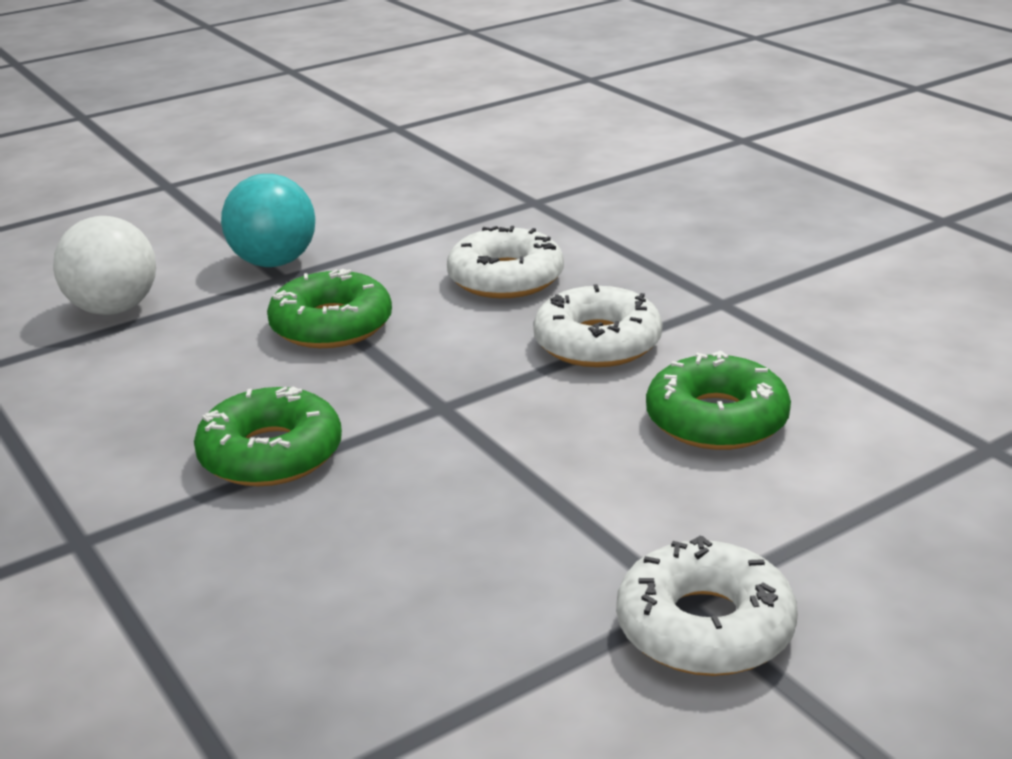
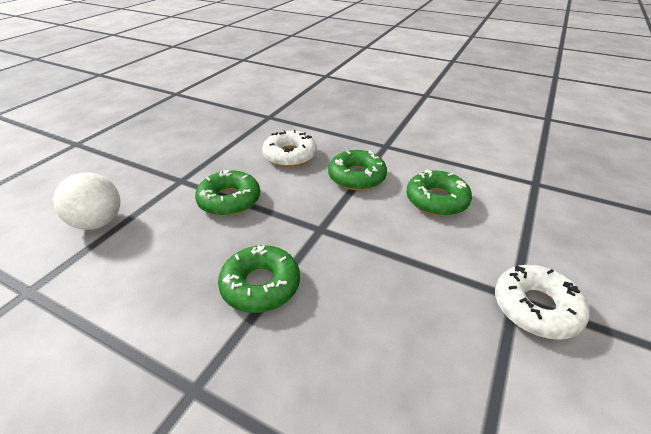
camera: 30 degrees left, 10 degrees up
turquoise ball [221,174,315,267] -> none
white donut [533,284,663,367] -> green donut [328,150,387,190]

